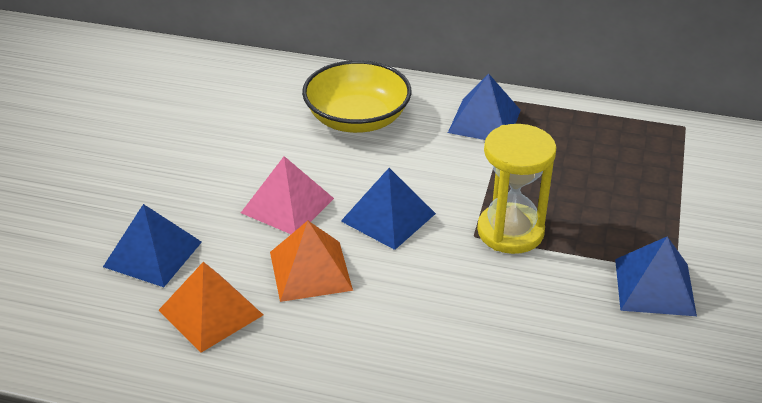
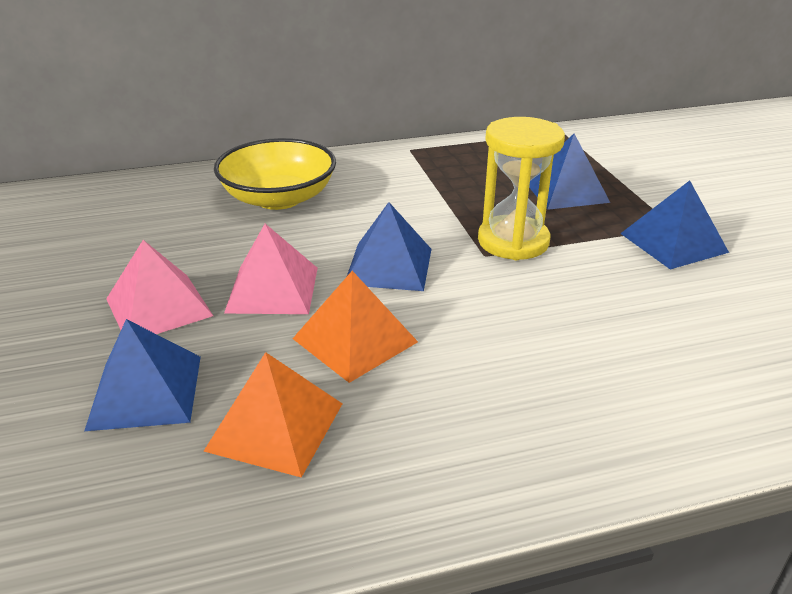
camera: 30 degrees left, 5 degrees down
blue pyramid [448,74,521,140] -> blue pyramid moved to [529,134,610,210]
none -> pink pyramid [106,240,213,334]

